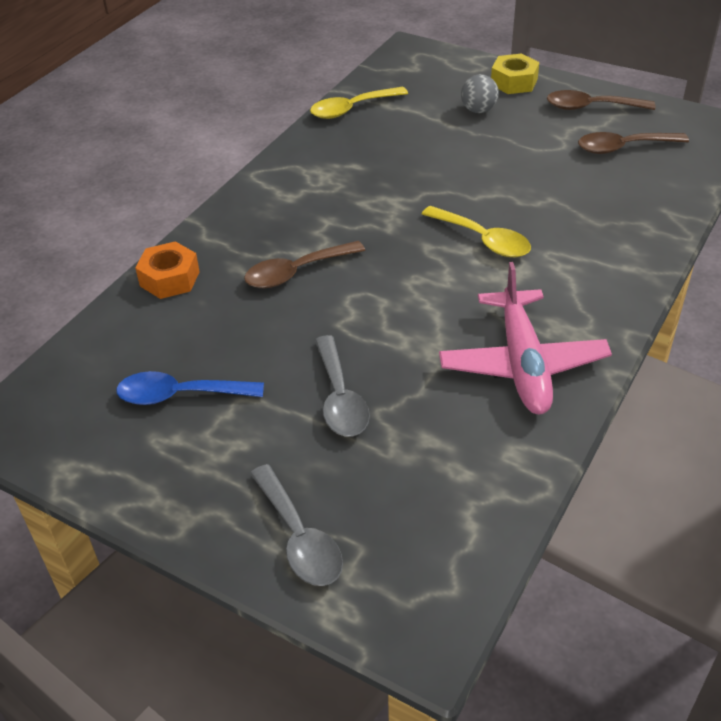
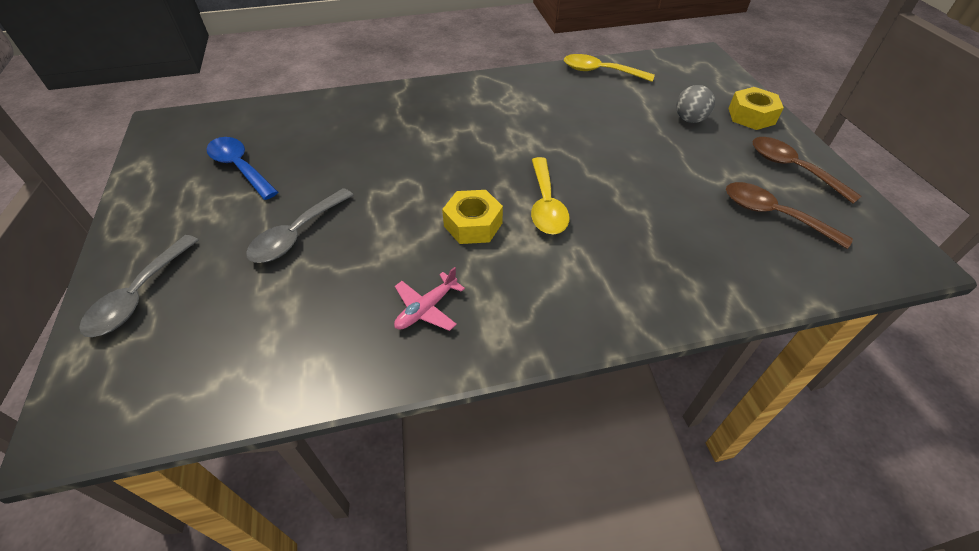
camera: 45 degrees right, 5 degrees up
orange nut [135,241,200,299] -> none
brown spoon [244,241,365,288] -> none
pink plane [439,262,612,414] -> pink plane [394,267,465,331], size x0.47
none -> yellow nut [442,190,503,244]

